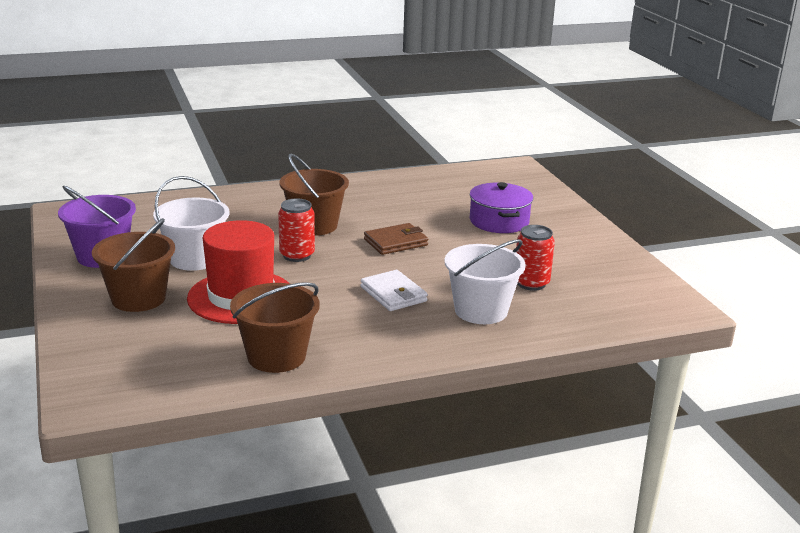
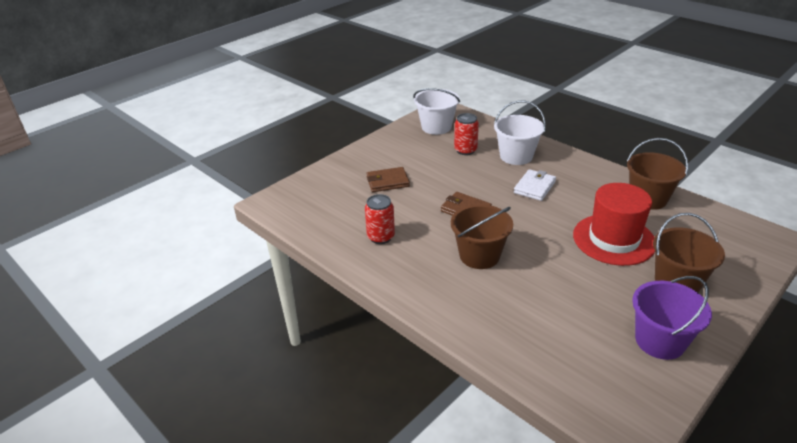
camera: 115 degrees left, 10 degrees up
white bucket [153,176,230,271] -> white bucket moved to [413,88,460,135]
red can [278,198,315,262] -> red can moved to [365,194,395,244]
purple pot [470,182,533,233] -> brown wallet [366,167,410,192]

